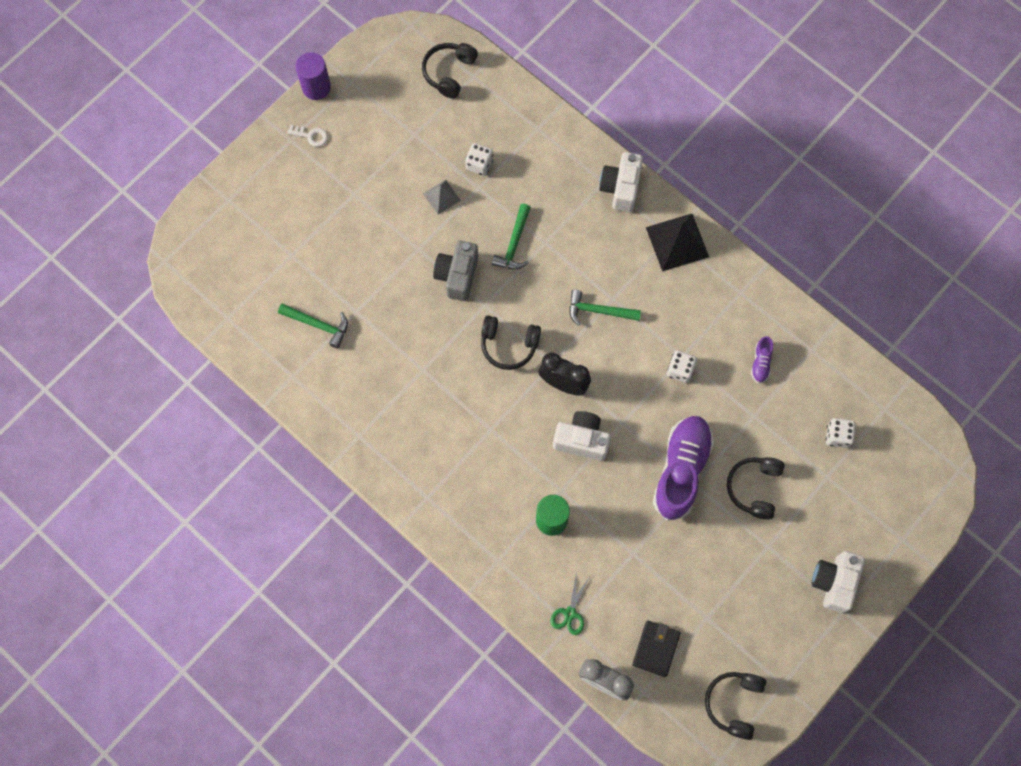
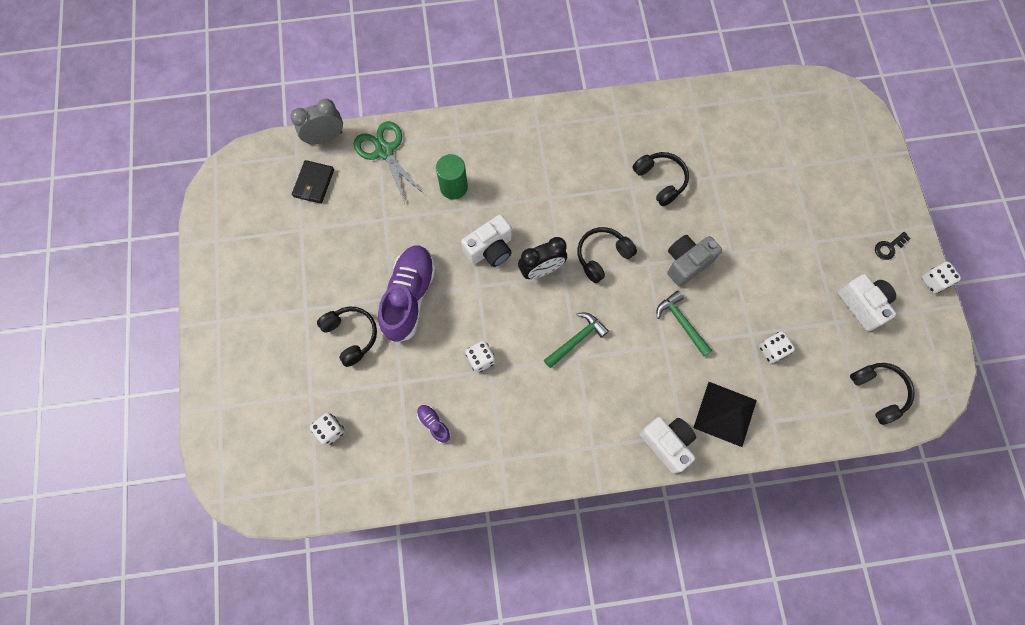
camera: 130 degrees right, 0 degrees up
green hammer [278,304,348,349] -> none
white key [287,125,328,147] -> black key [875,232,911,260]
purple cylinder [296,52,331,100] -> white dice [921,262,961,294]
grey pyramid [423,180,461,214] -> none
grey camera [433,241,478,301] -> grey camera turned 90 degrees counterclockwise [667,235,722,287]
green scissors [551,571,589,635] -> green scissors [354,121,424,203], size x1.76
black wallet [632,620,681,677] -> black wallet turned 45 degrees clockwise [292,160,334,204]
black pyramid [646,214,709,271] -> black pyramid moved to [693,382,757,447]
purple shoe [653,416,714,521] -> purple shoe turned 135 degrees counterclockwise [378,245,436,343]
black headphones [705,672,766,740] -> black headphones moved to [632,152,689,206]
white camera [812,551,865,613] -> white camera moved to [837,274,896,331]

